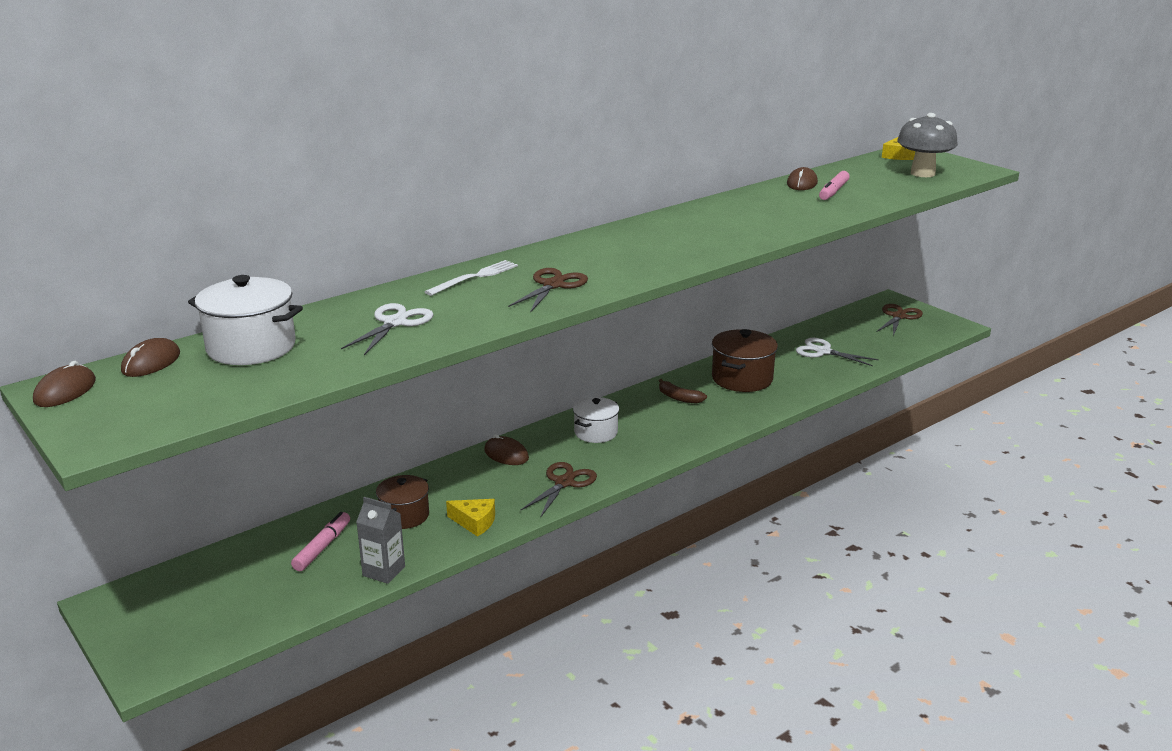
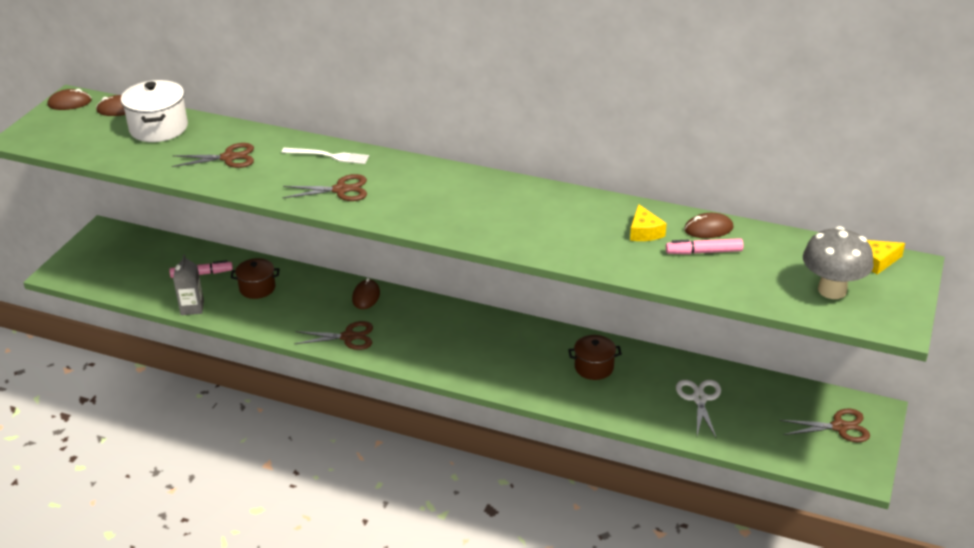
camera: 60 degrees right, 10 degrees up
white scissors [341,303,434,355] -> brown scissors [172,143,254,168]
yellow cheese [446,499,495,537] -> yellow cheese moved to [630,204,667,241]
white pot [573,397,619,443] -> none
brown banana [659,379,707,404] -> none
brown pot [712,329,778,392] -> brown pot [568,335,622,380], size x0.65

